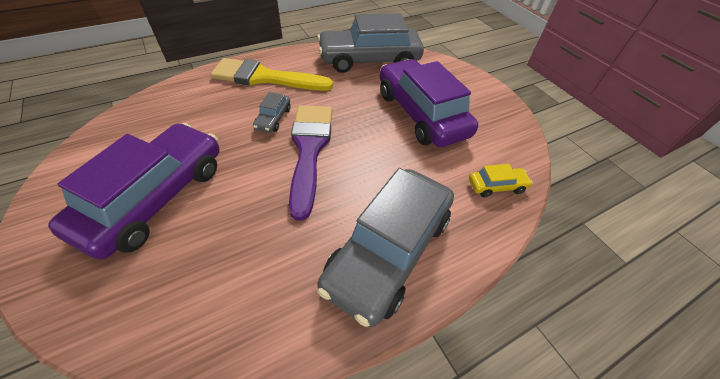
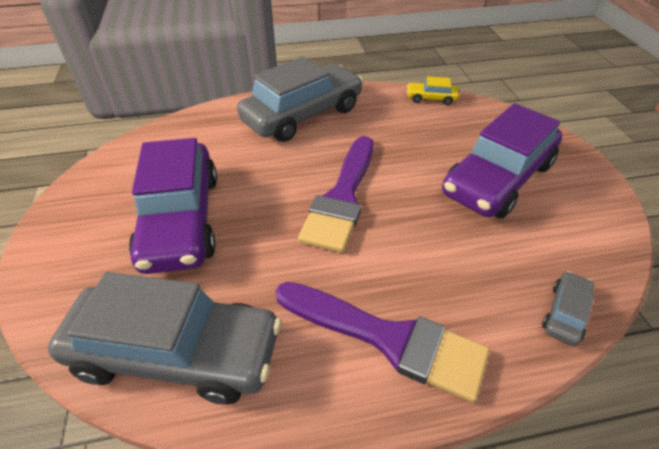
camera: 160 degrees left, 5 degrees down
yellow brush [210,58,333,91] -> purple brush [276,282,490,403]
grey car [253,92,291,133] -> grey car moved to [542,271,594,346]
yellow car [469,164,533,197] -> yellow car moved to [407,76,459,105]

